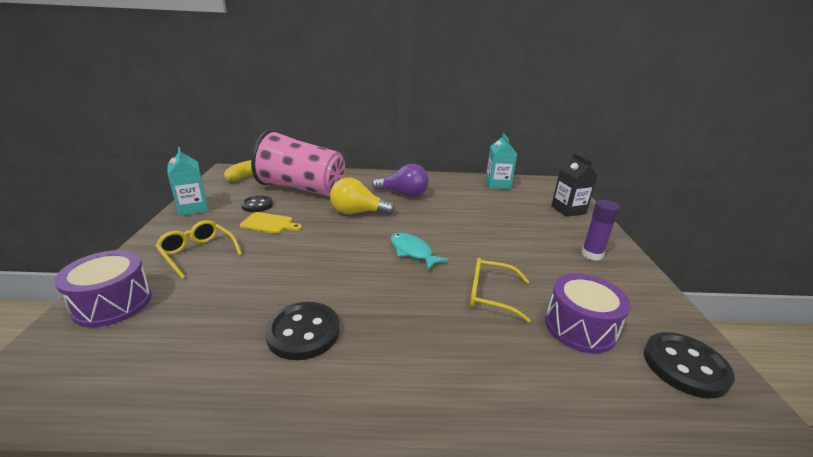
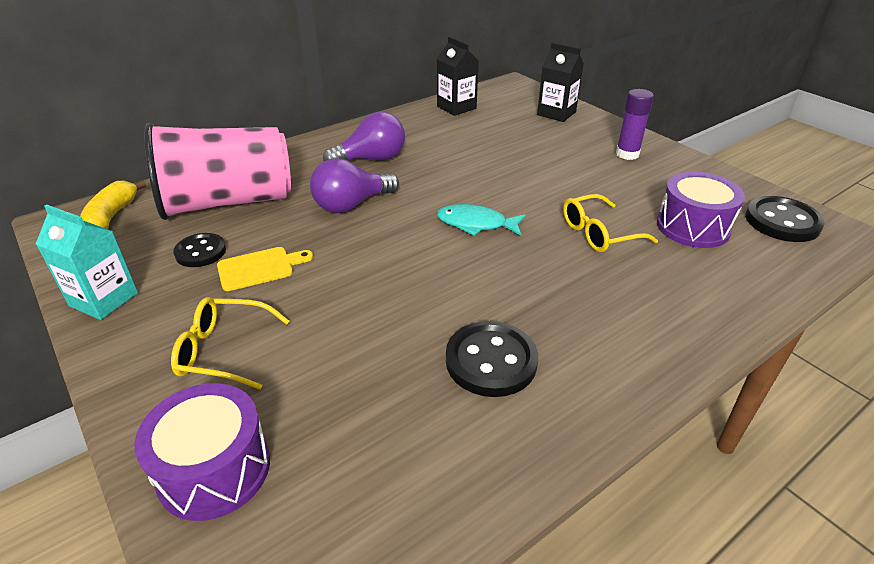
camera: 35 degrees left, 10 degrees up
yellow light bulb [330,178,395,215] -> purple light bulb [310,158,399,213]
turquoise carton [485,133,517,189] -> black carton [437,37,479,116]

